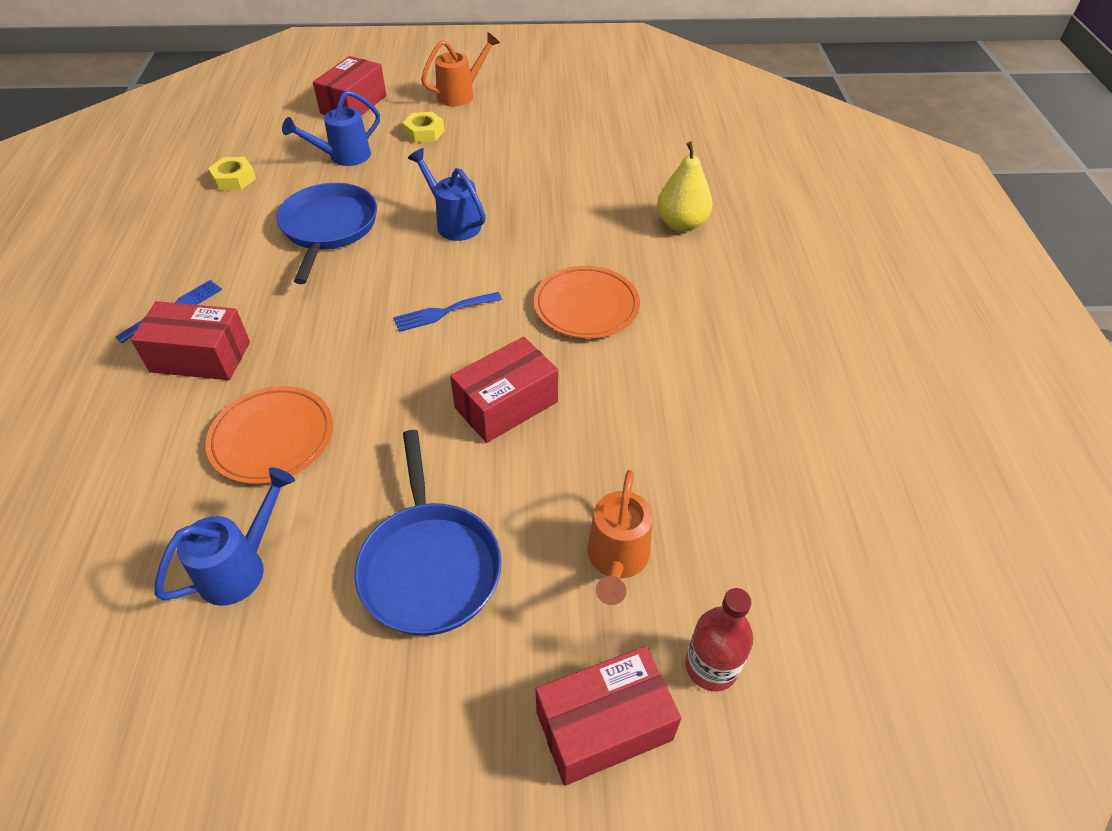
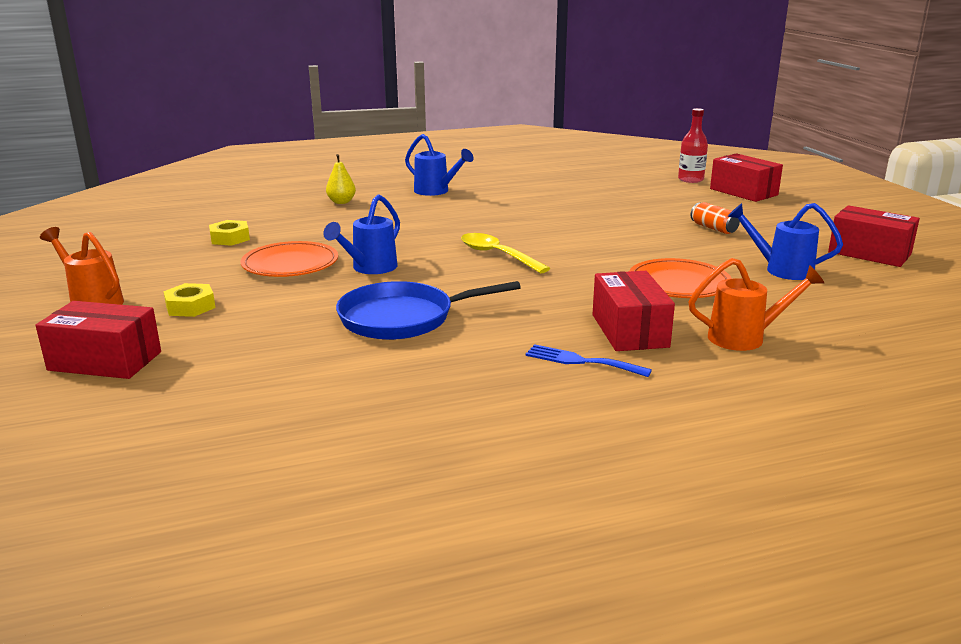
camera: 105 degrees left, 25 degrees down
yellow nut [208,157,256,190] -> yellow nut moved to [209,220,250,246]
blue watering can [282,90,380,166] -> blue watering can moved to [405,134,474,196]
blue pan [355,430,502,636] -> orange can [691,202,740,234]
blue fork [393,292,502,332] -> yellow spoon [461,233,550,273]
red box [450,337,558,443] -> red box moved to [828,205,920,267]
orange plate [534,266,640,339] -> orange plate moved to [240,241,338,277]
orange watering can [588,470,653,605] -> orange watering can moved to [688,258,824,351]
yellow pear [657,141,713,232] -> yellow pear [326,154,356,204], size x0.66

